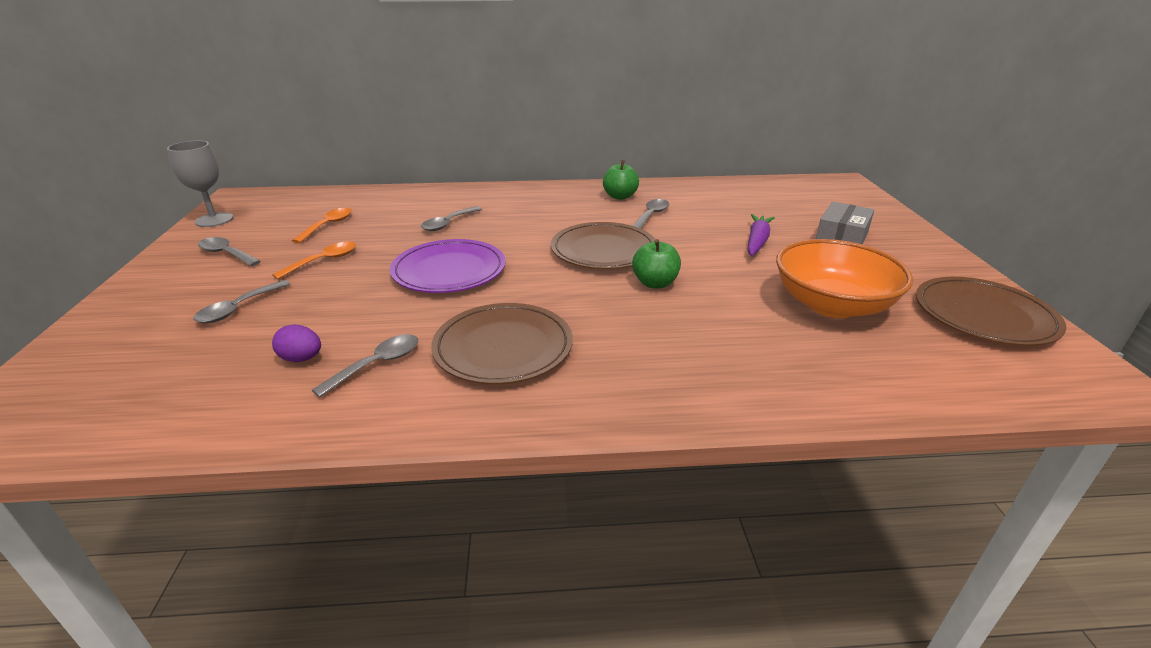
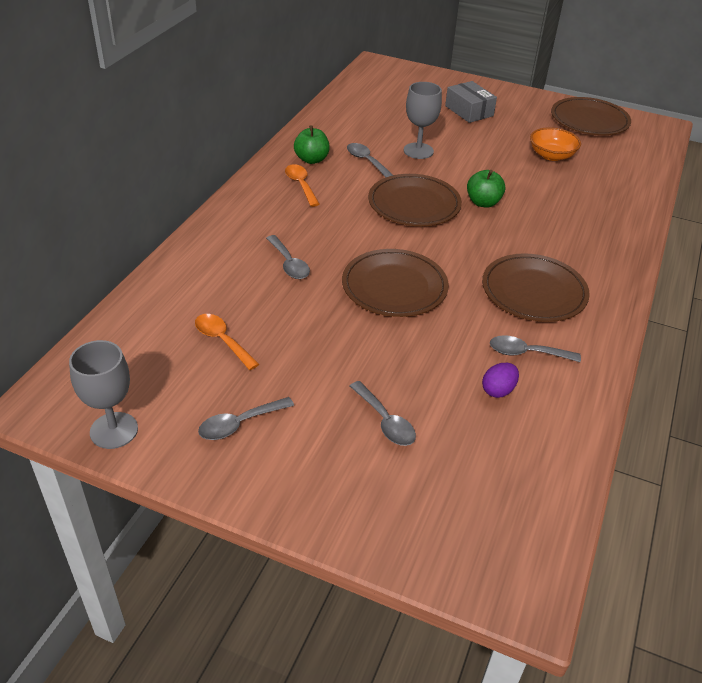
camera: 65 degrees left, 10 degrees up
orange spoon [272,241,356,279] -> orange spoon moved to [285,164,320,207]
grey spoon [312,334,418,397] -> grey spoon turned 60 degrees counterclockwise [490,335,581,362]
purple plate [390,239,506,293] -> brown plate [342,249,449,317]
purple carrot [748,214,775,256] -> none
orange bowl [776,239,913,318] -> orange bowl [530,127,581,161], size x0.60
none -> grey goblet [404,82,442,159]

